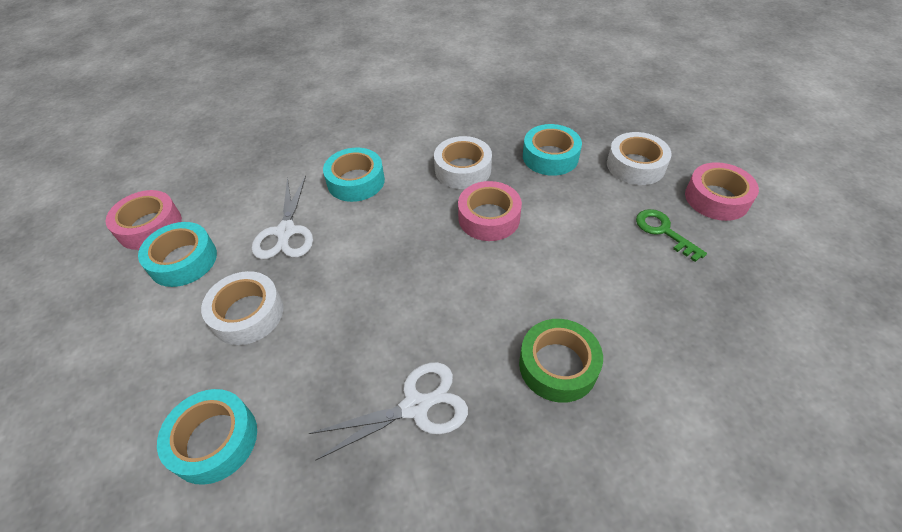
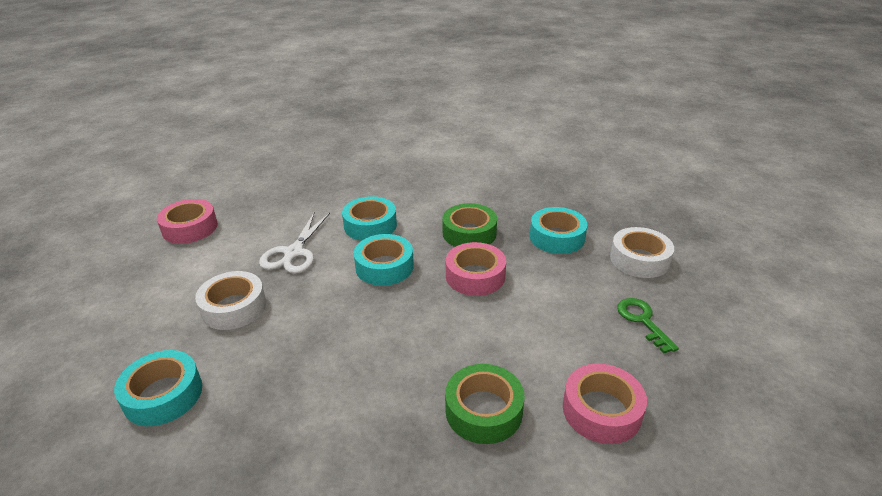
camera: 15 degrees right, 15 degrees down
turquoise tape [138,222,217,287] -> turquoise tape moved to [354,234,414,286]
white scissors [308,362,468,460] -> none
white tape [434,136,492,189] -> green tape [442,203,497,247]
pink tape [685,162,759,221] -> pink tape moved to [563,364,647,444]

